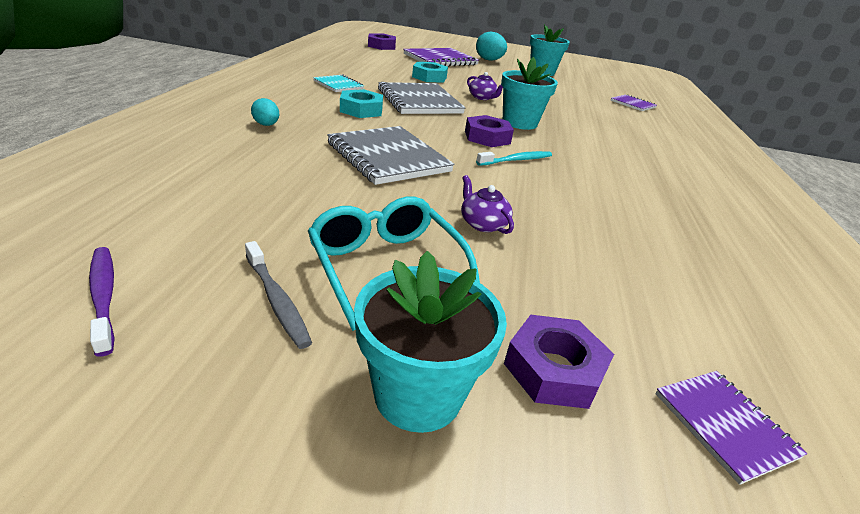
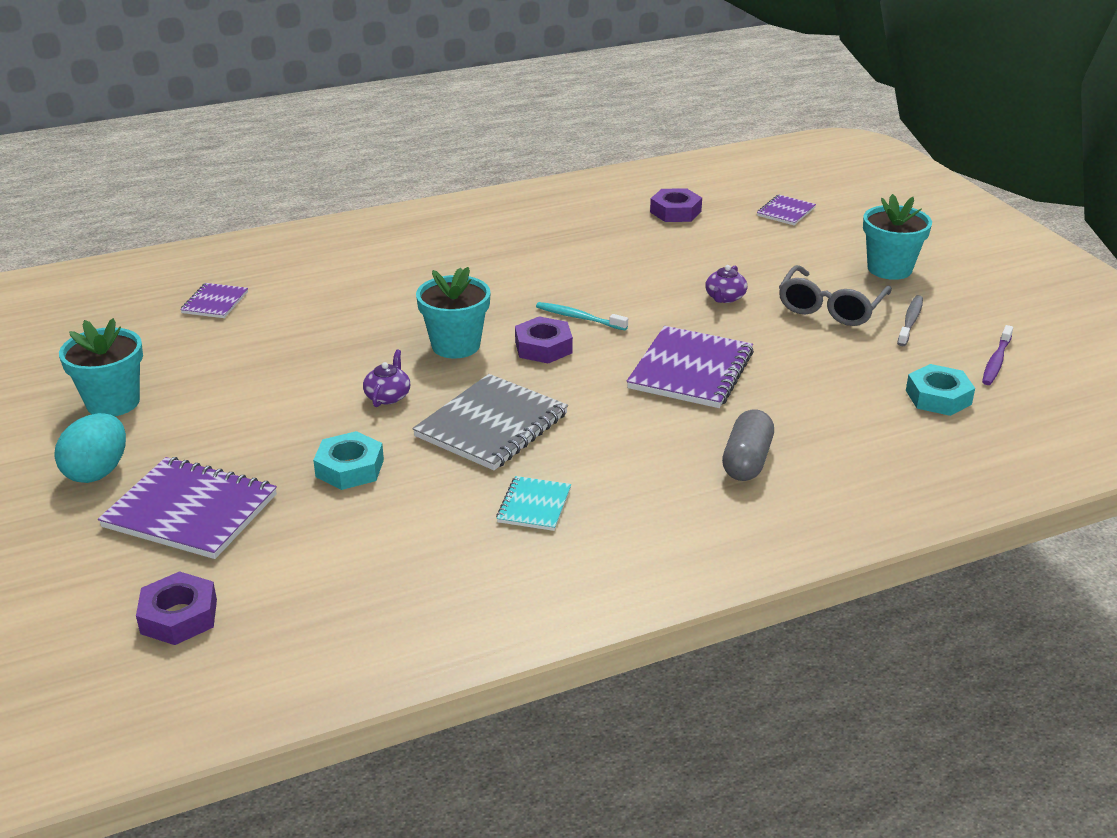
camera: 120 degrees left, 0 degrees up
turquoise egg [251,98,279,126] -> grey capsule [722,409,774,481]
turquoise glasses [308,196,480,331] -> grey glasses [779,265,892,326]
grey notebook [327,126,455,185] -> purple notebook [627,326,754,408]
turquoise nut [340,89,383,118] -> turquoise nut moved to [906,364,975,416]
purple nut [504,315,614,409] -> purple nut moved to [650,188,702,222]

